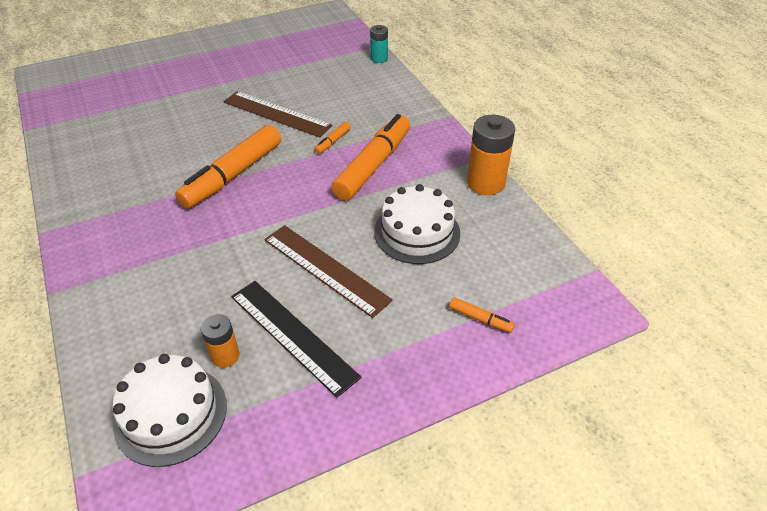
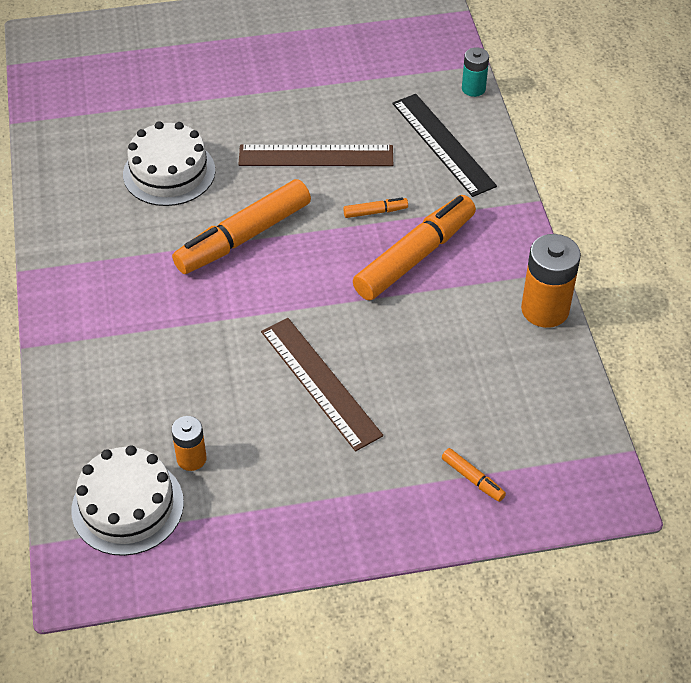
camera: 15 degrees right, 5 degrees up
brown ruler [223,91,332,137] -> brown ruler turned 45 degrees counterclockwise [239,145,393,166]
black ruler [231,281,361,398] -> black ruler moved to [392,94,497,197]
orange marker [314,122,351,154] -> orange marker turned 150 degrees counterclockwise [343,197,408,218]
white cake [374,184,460,264] -> white cake moved to [123,121,215,206]

